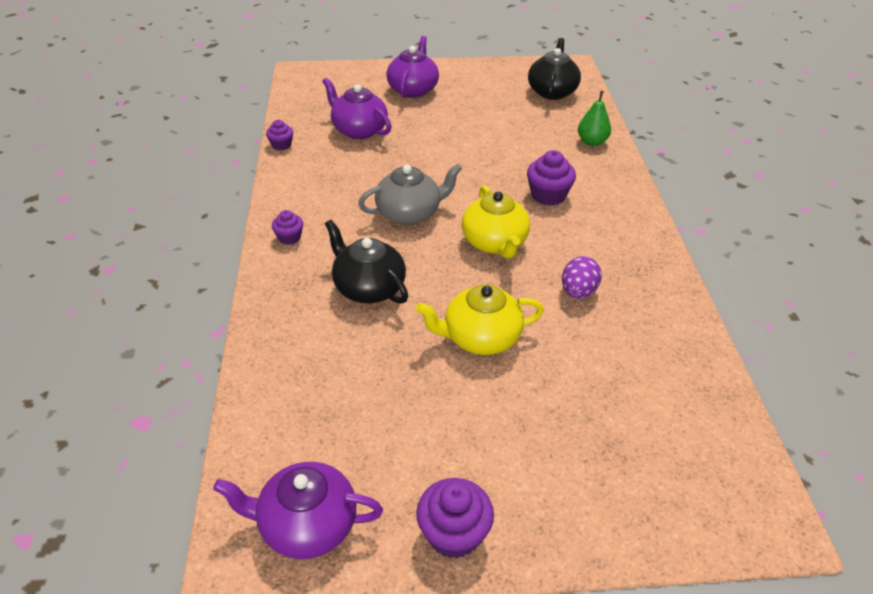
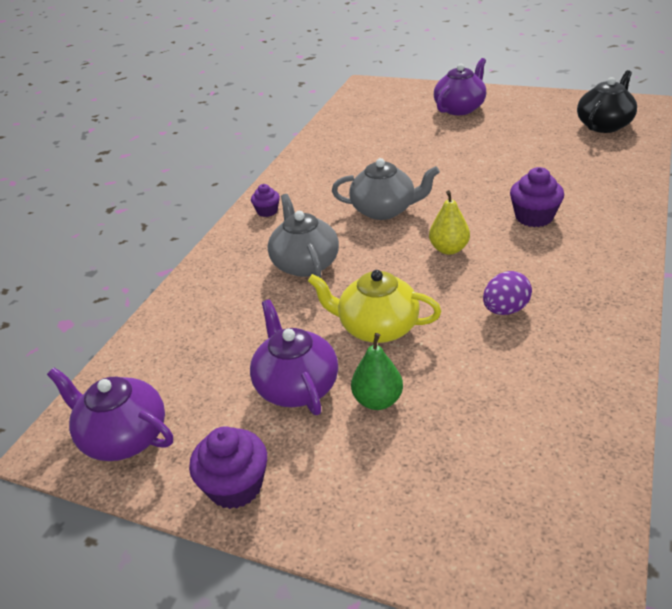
camera: 30 degrees right, 5 degrees down
purple cupcake [266,120,293,151] -> none
purple teapot [322,78,392,139] -> purple teapot moved to [250,299,338,415]
black teapot [325,220,408,304] -> grey teapot [268,194,339,277]
yellow teapot [462,185,530,258] -> yellow pear [429,190,470,255]
green pear [578,91,611,146] -> green pear moved to [351,333,403,410]

